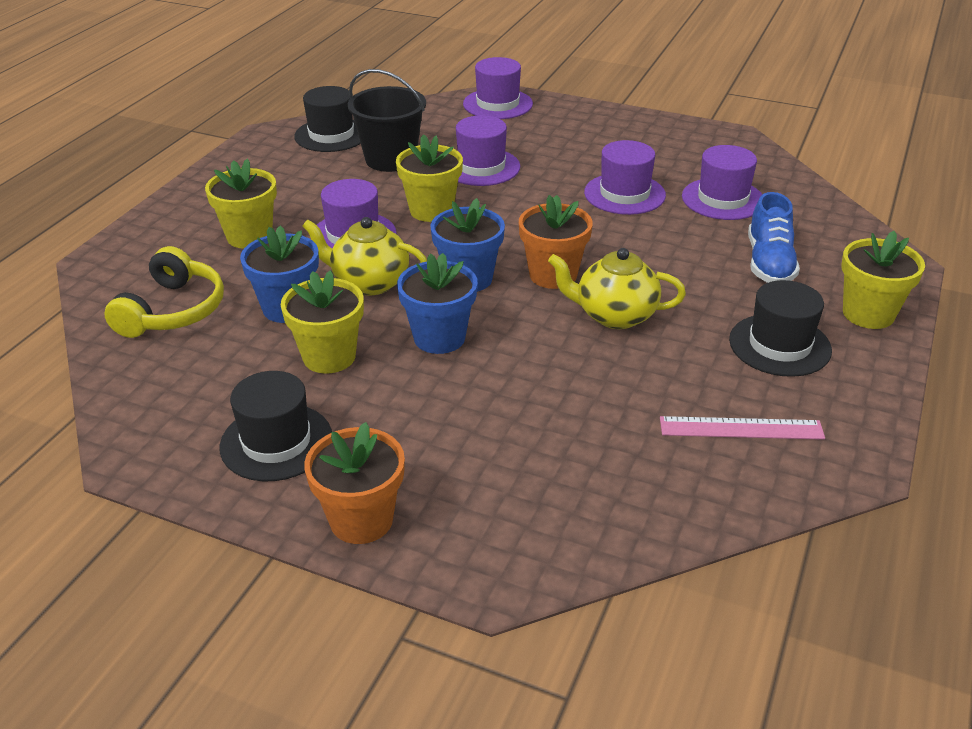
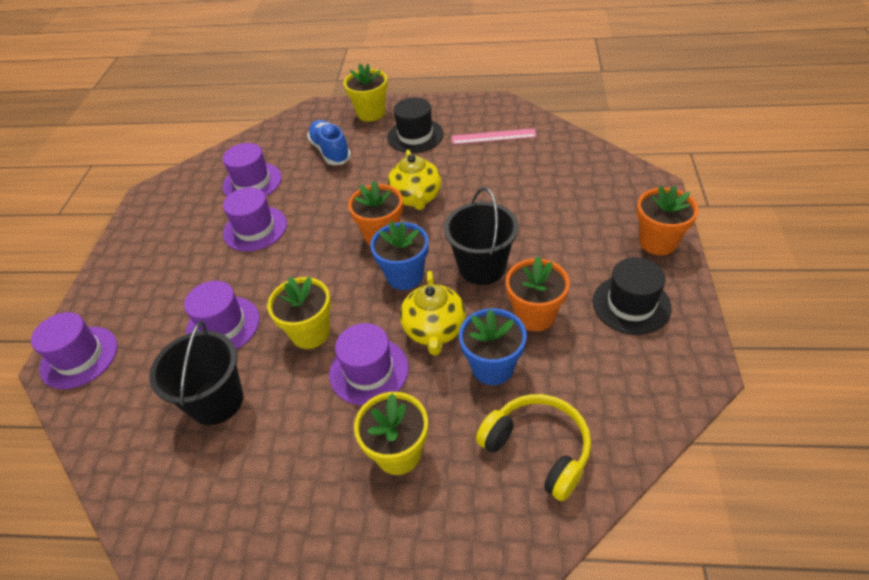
camera: 105 degrees left, 10 degrees up
yellow headphones [104,246,224,338] -> yellow headphones turned 45 degrees clockwise [476,394,591,501]
yellow flower pot [281,270,364,374] -> orange flower pot [506,256,570,331]
black hat [294,86,361,152] -> none
blue flower pot [397,253,478,354] -> black bucket [444,187,519,285]
pink ruler [660,416,825,440] -> pink ruler turned 75 degrees counterclockwise [452,128,537,145]
blue shoe [748,192,800,283] -> blue shoe turned 105 degrees counterclockwise [307,120,351,165]

